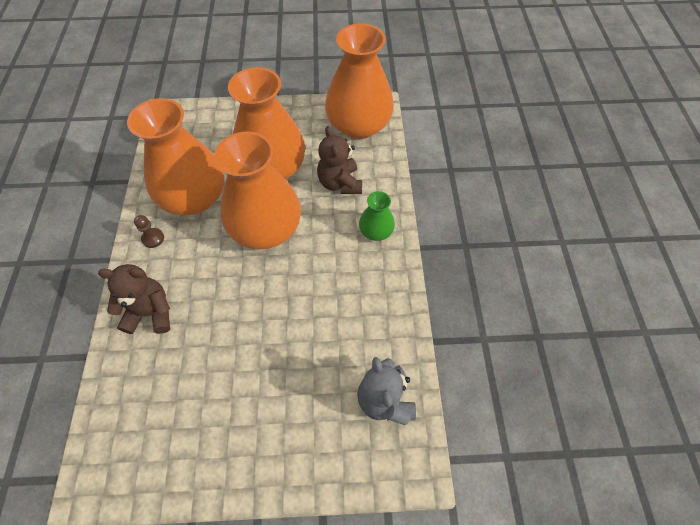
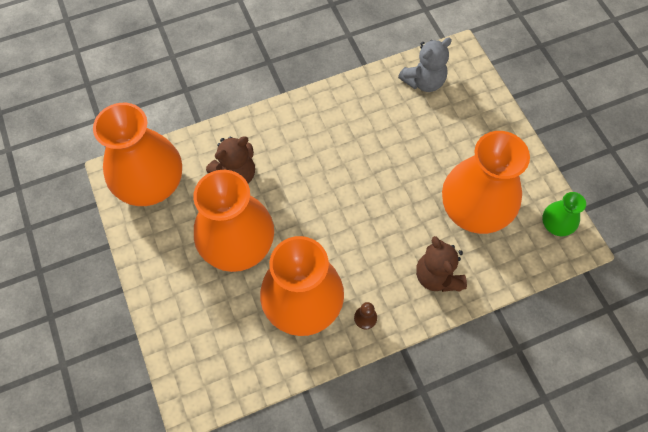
camera: 110 degrees left, 5 degrees up
orange vase [214,131,301,249] -> orange vase moved to [442,131,530,234]
green vase [359,191,395,241] -> green vase moved to [542,192,586,236]

